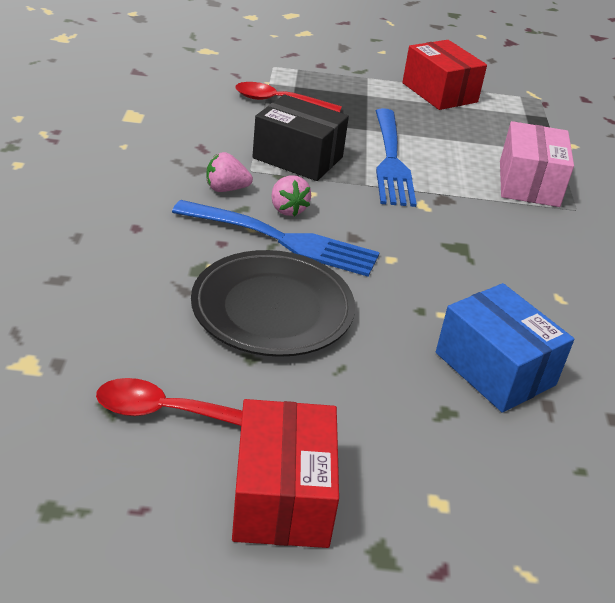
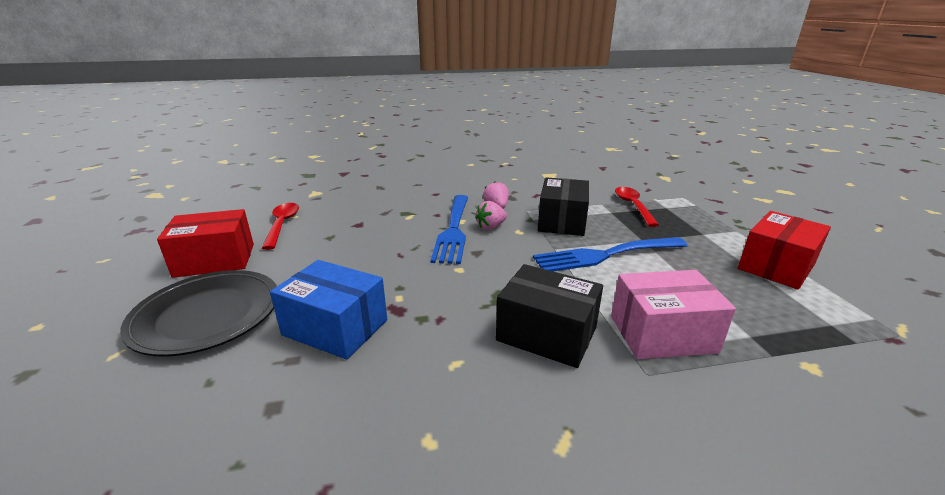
camera: 80 degrees right, 10 degrees down
black plate [191,250,355,357] -> black plate moved to [120,270,277,357]
blue box [436,283,574,413] -> blue box turned 75 degrees clockwise [270,260,387,360]
none -> black box [496,264,603,368]

